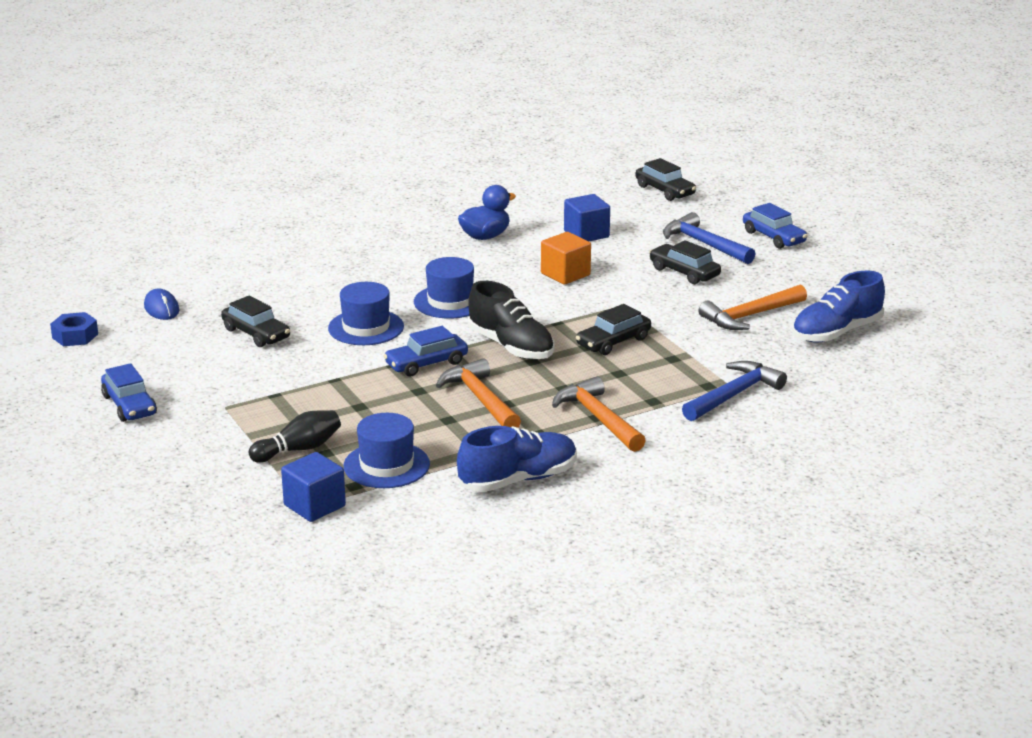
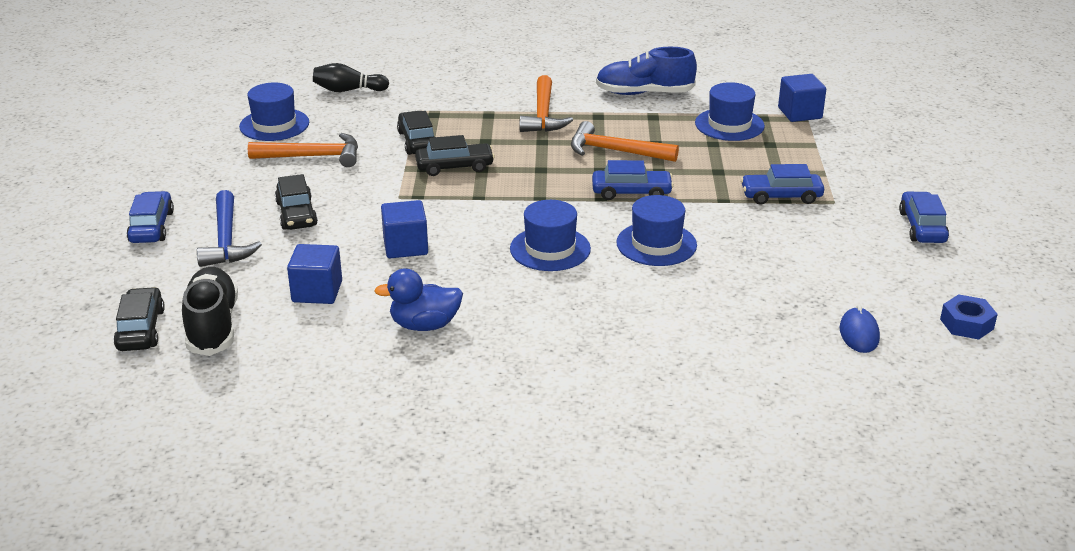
camera: 150 degrees left, 5 degrees up
black car [221,296,290,347] -> black car moved to [397,111,434,155]
black bowling pin [248,410,341,463] -> black bowling pin moved to [313,63,389,92]
orange hammer [436,358,521,428] -> orange hammer turned 105 degrees clockwise [571,121,679,162]
black shoe [468,281,554,360] -> black shoe moved to [182,267,238,356]
orange cube [541,232,591,285] -> blue cube [381,200,428,258]
blue hammer [682,361,787,421] -> none
blue shoe [792,271,885,343] -> blue hat [239,83,309,141]
none -> blue car [741,164,824,205]

